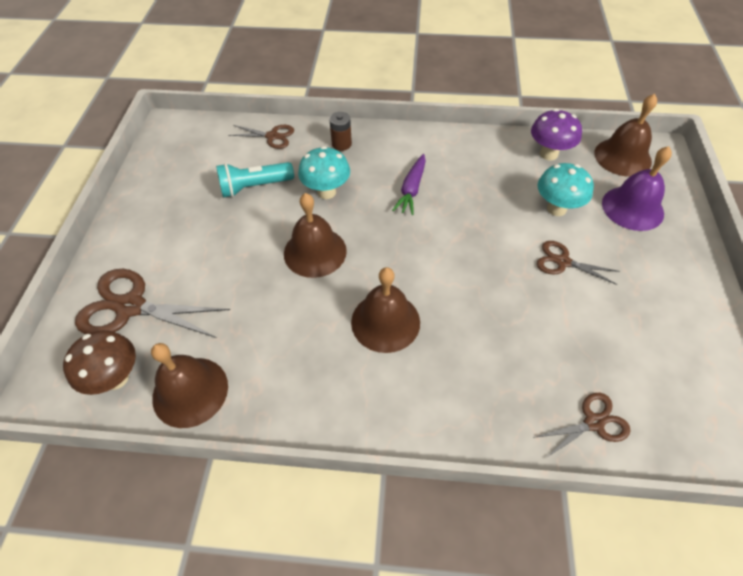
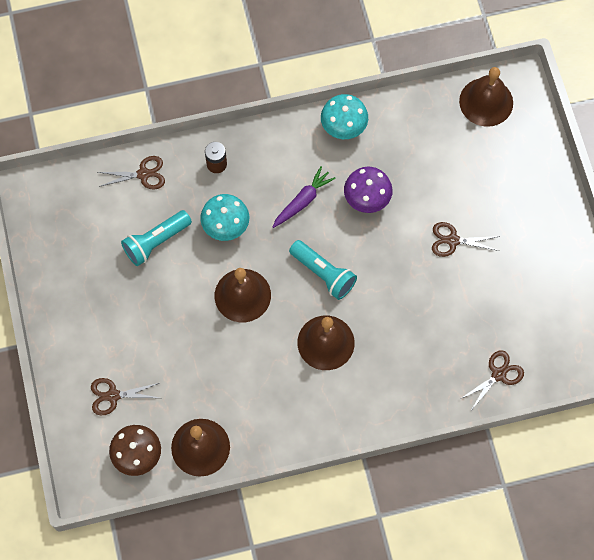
camera: 20 degrees left, 15 degrees up
brown scissors [75,269,230,338] -> brown scissors [91,378,159,415], size x0.56
purple carrot [392,154,426,215] -> purple carrot turned 135 degrees counterclockwise [273,166,336,228]
purple mushroom [531,109,582,161] -> purple mushroom moved to [344,167,393,213]
turquoise mushroom [538,163,594,216] -> turquoise mushroom moved to [321,94,368,139]
purple bell [602,146,672,231] -> none
none -> turquoise flashlight [289,240,357,300]

